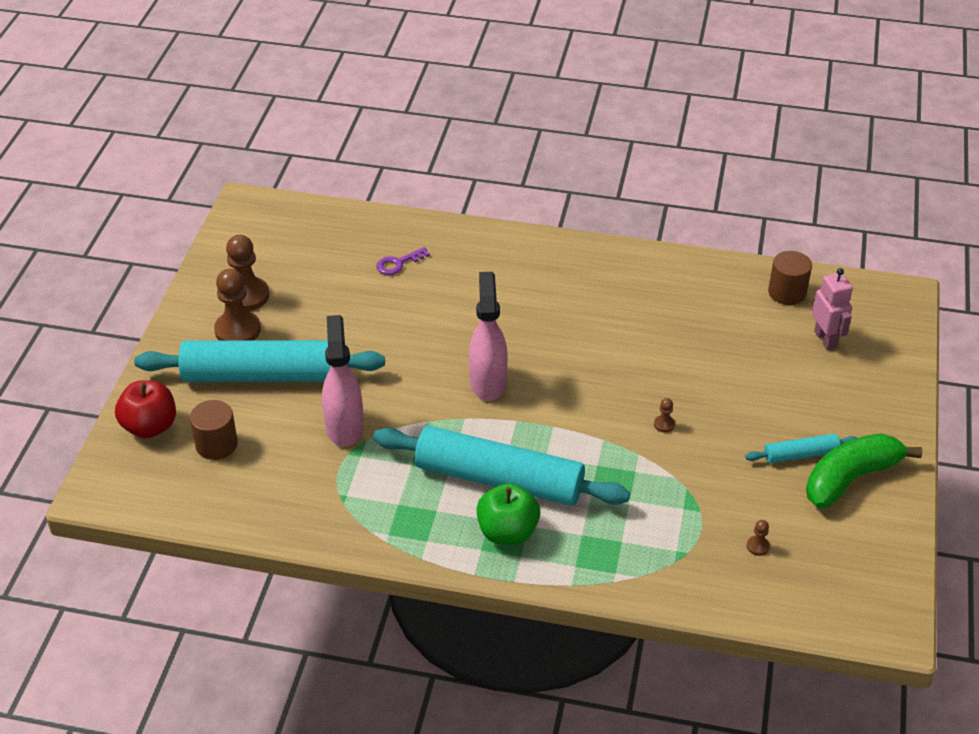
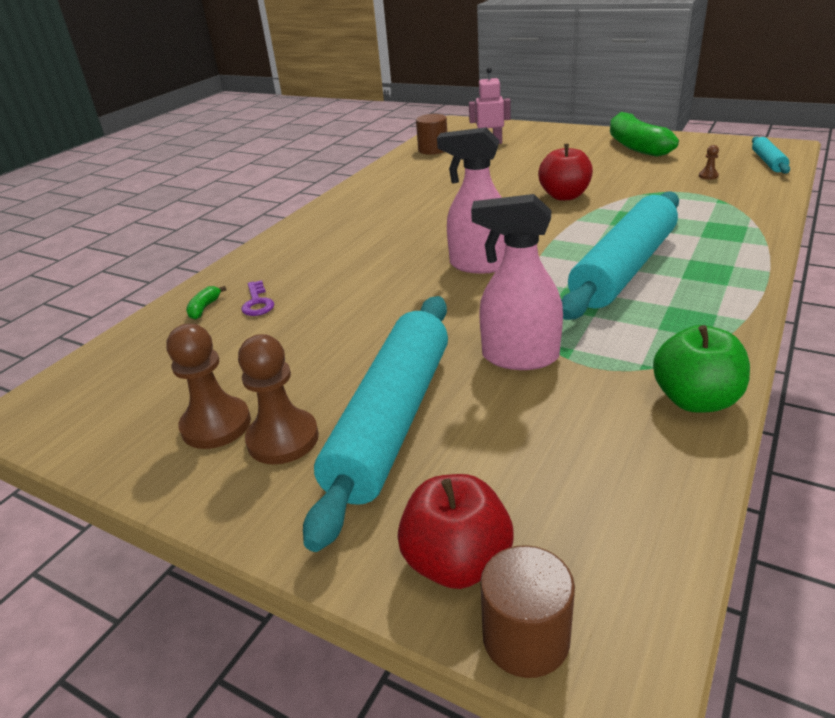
camera: 70 degrees left, 10 degrees down
brown cylinder [190,400,238,460] -> brown cylinder moved to [480,545,575,678]
green apple [476,483,540,545] -> green apple moved to [653,325,750,413]
brown pawn [654,398,675,433] -> red apple [538,144,593,201]
turquoise rolling pin [745,434,858,463] -> turquoise rolling pin moved to [752,136,790,174]
none -> green banana [186,286,226,320]

